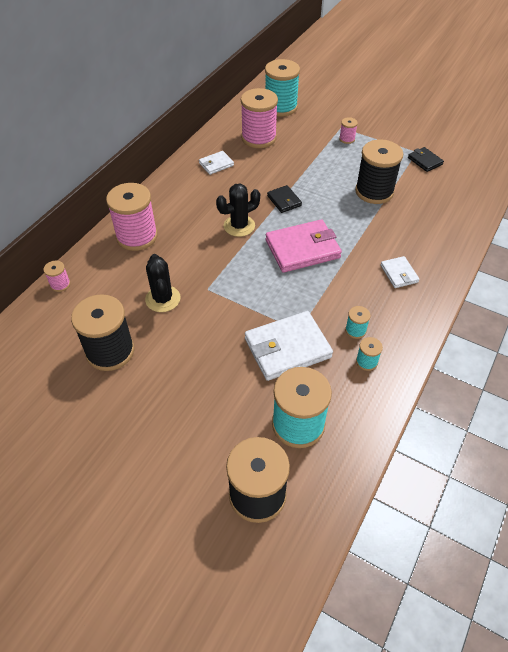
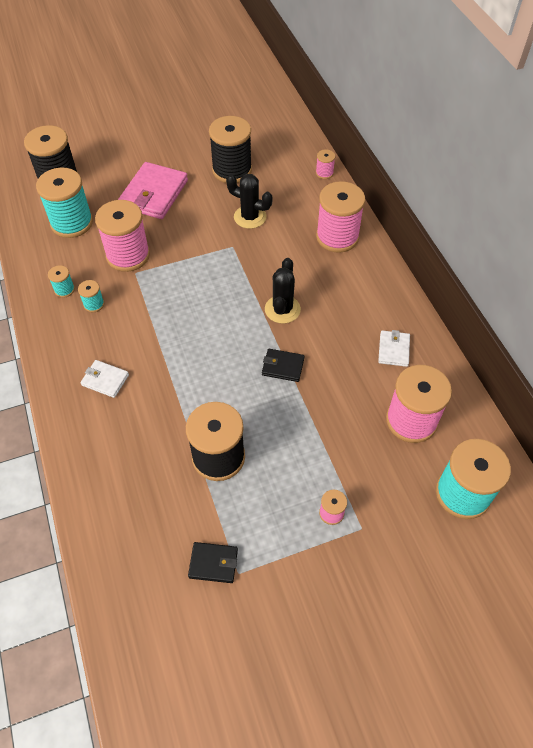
camera: 130 degrees right, 5 degrees up
white wallet [245,311,333,381] -> pink spool [95,200,150,272]
pink wallet [266,219,342,273] -> pink wallet moved to [118,162,188,219]

